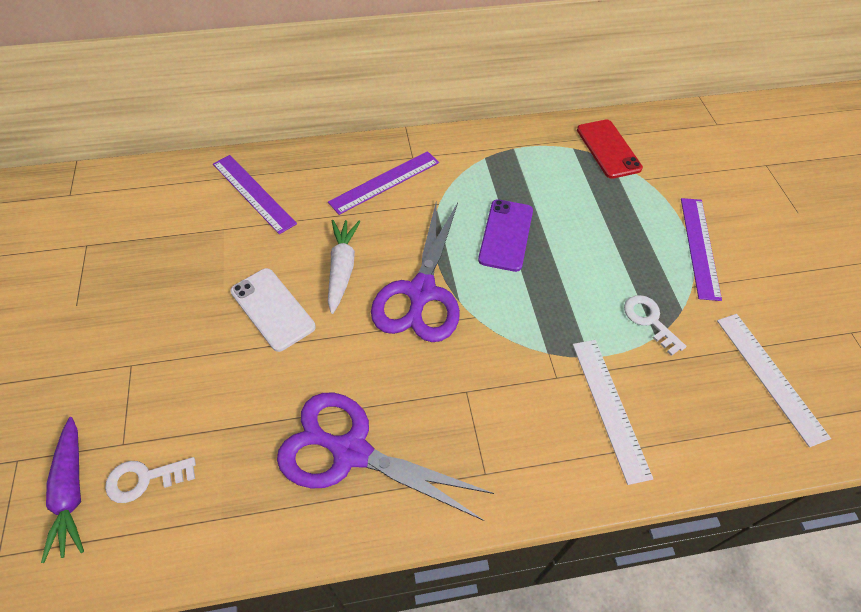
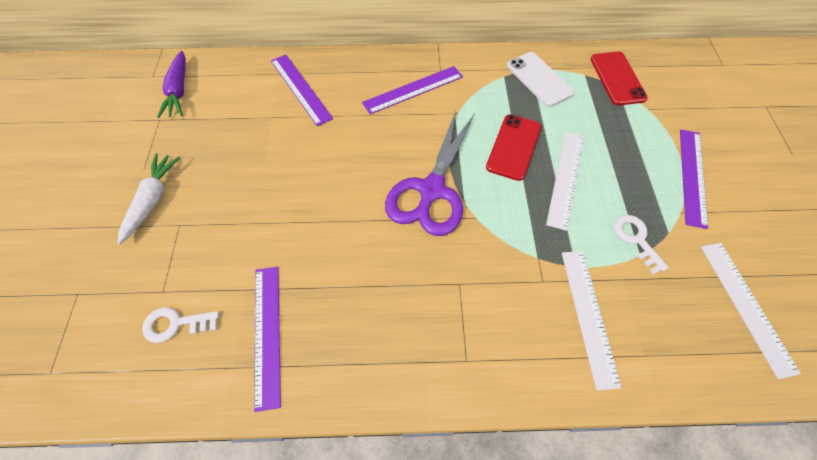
camera: 10 degrees right, 5 degrees up
purple carrot [41,417,84,563] -> purple carrot moved to [157,51,186,118]
white phone [230,268,316,352] -> white phone moved to [507,52,575,107]
purple scissors [277,393,494,521] -> none
white carrot [328,220,360,314] -> white carrot moved to [117,153,180,245]
purple phone [478,199,533,272] -> red phone [486,114,541,181]
none -> purple ruler [254,267,281,412]
none -> white ruler [546,132,585,231]

